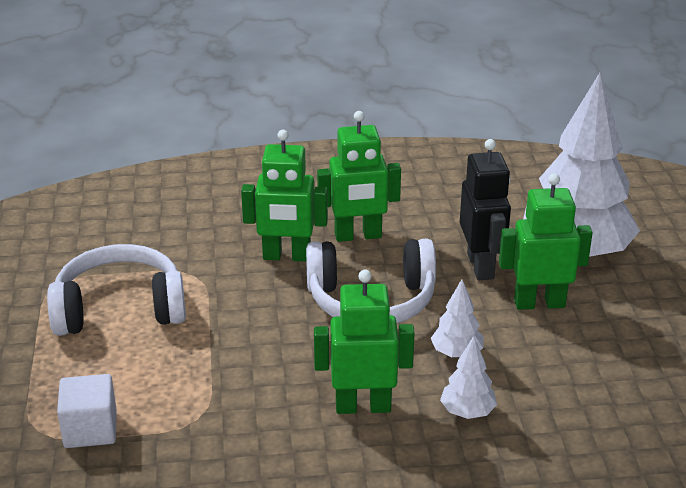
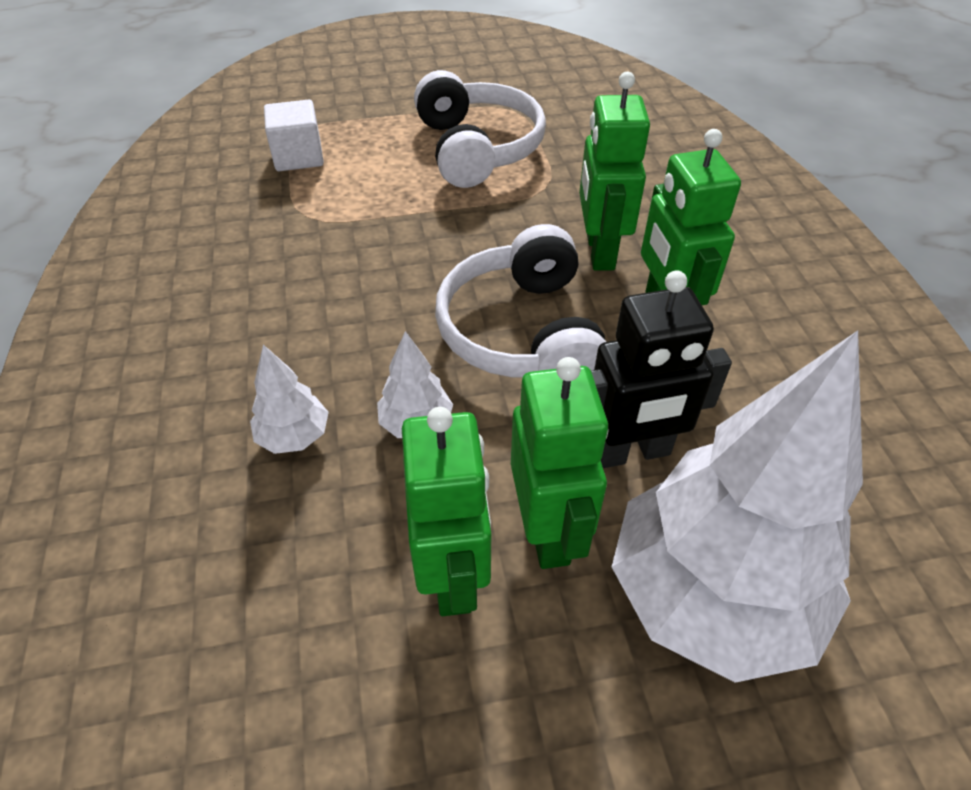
camera: 85 degrees right, 15 degrees up
green robot [314,270,415,414] -> green robot moved to [402,407,491,616]

